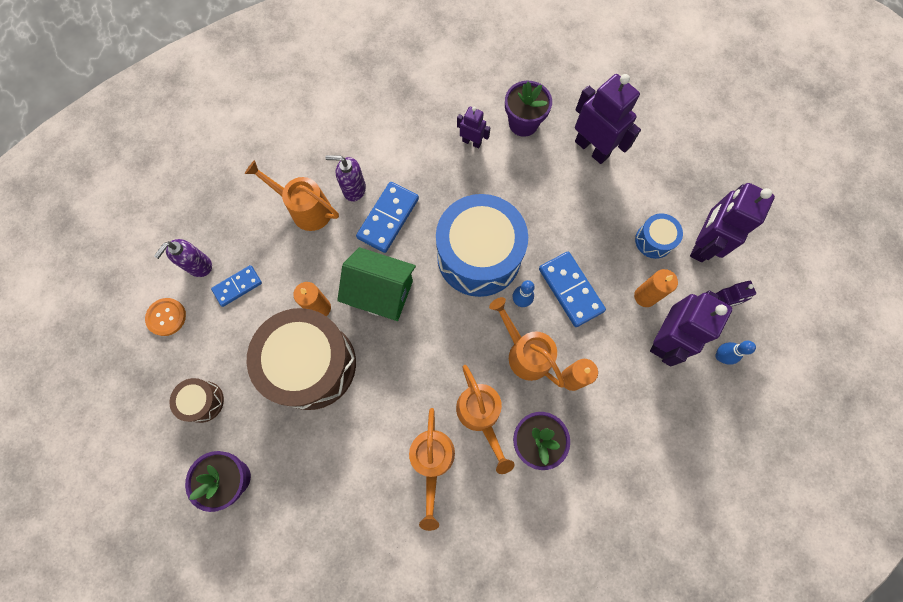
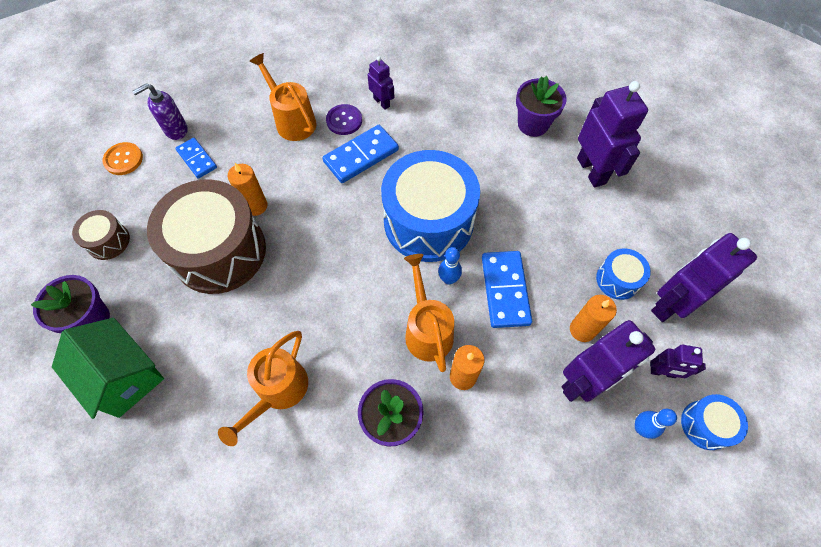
camera: 25 degrees right, 10 degrees down
blue domino [211,265,262,307] -> blue domino turned 60 degrees clockwise [175,138,217,179]
purple soap dispenser [325,155,366,201] -> purple button [326,104,362,135]
green house [337,247,416,321] -> green house moved to [52,318,164,419]
orange watering can [456,365,515,474] -> none
purple robot [457,106,490,148] -> purple robot moved to [368,56,394,110]
none -> blue drum [681,394,748,450]

